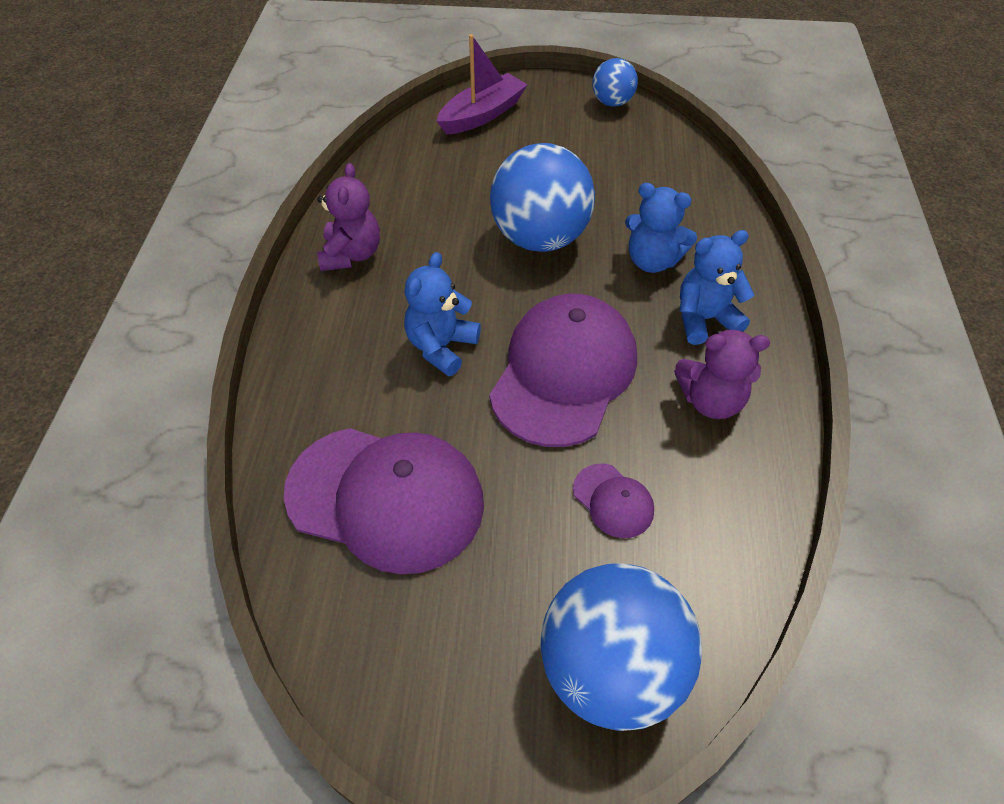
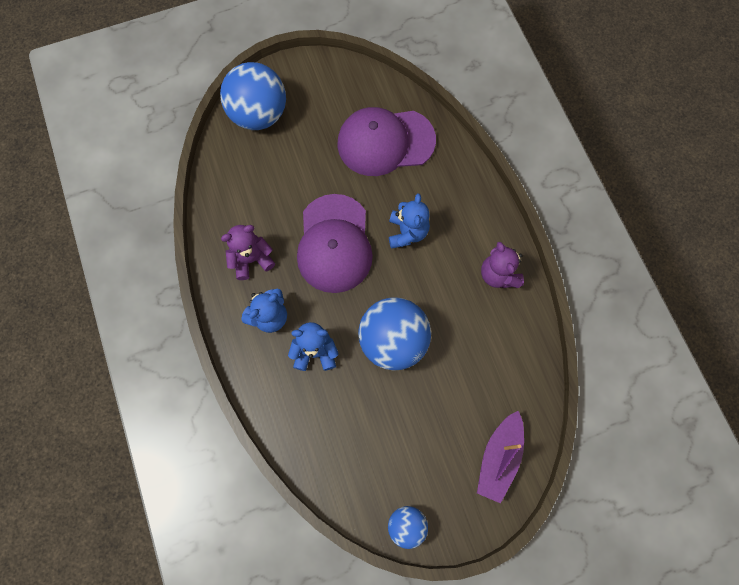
camera: 155 degrees right, 20 degrees up
purple cap [573,464,654,538] -> none

